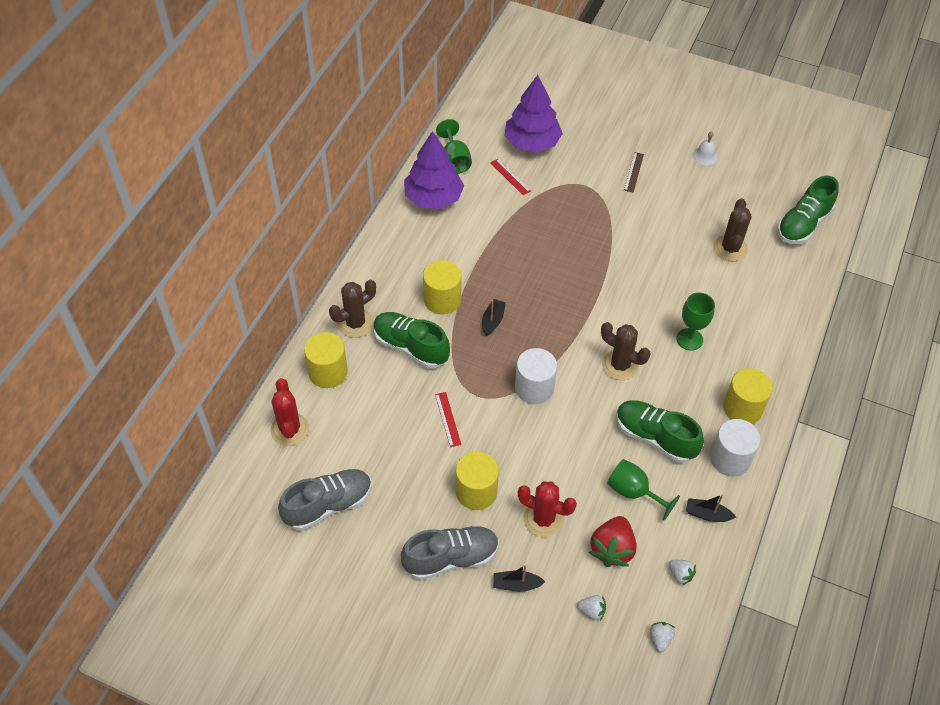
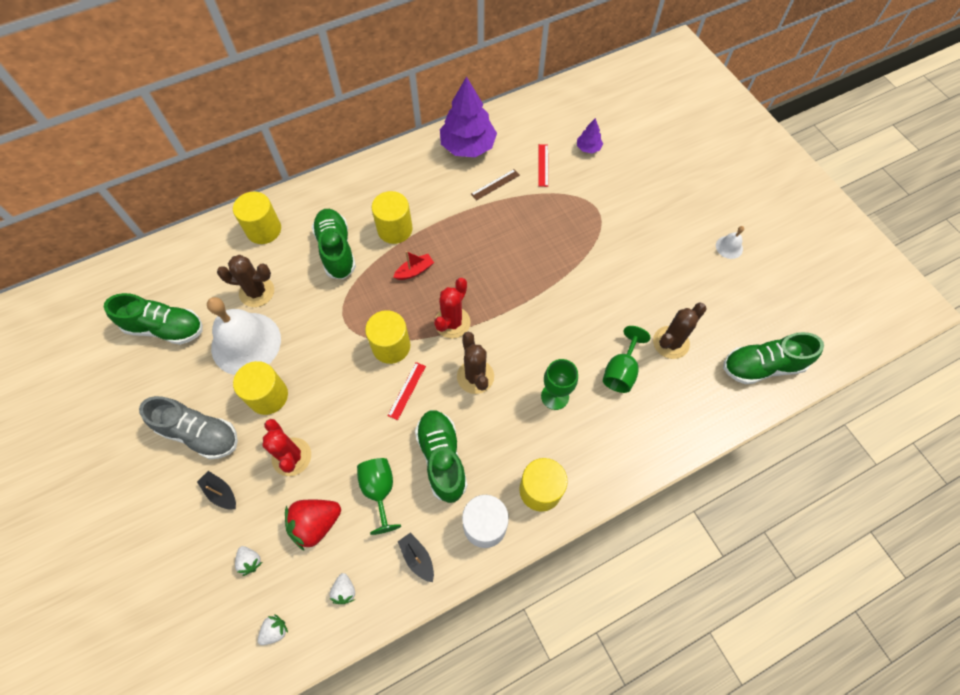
camera: 40 degrees right, 10 degrees up
red cactus [271,378,309,446] -> red cactus moved to [434,278,471,339]
grey shoe [278,469,372,530] -> green shoe [104,293,203,345]
brown cactus [329,279,376,338] -> brown cactus moved to [217,255,274,307]
red ruler [435,392,462,447] -> red ruler moved to [387,362,426,420]
green goblet [436,119,472,174] -> green goblet moved to [603,326,651,393]
black boat [482,299,506,336] -> red boat [393,251,434,280]
purple tree [504,75,563,152] -> purple tree [577,118,603,153], size x0.47
white cylinder [515,348,557,404] -> yellow cylinder [365,310,410,364]
brown ruler [624,152,644,193] -> brown ruler moved to [471,169,520,201]
none -> white bell [207,297,281,375]

